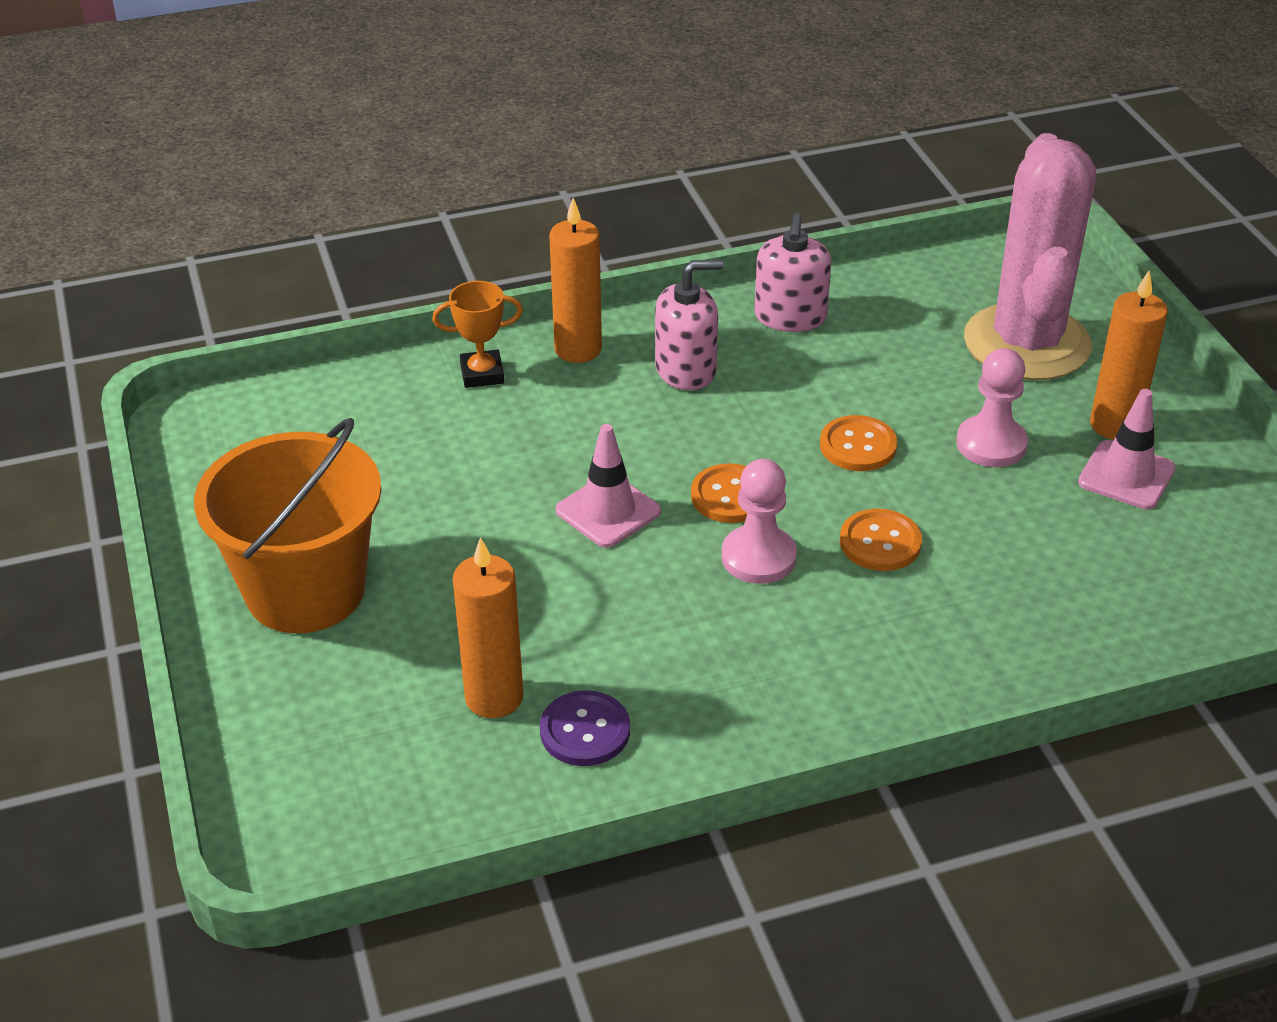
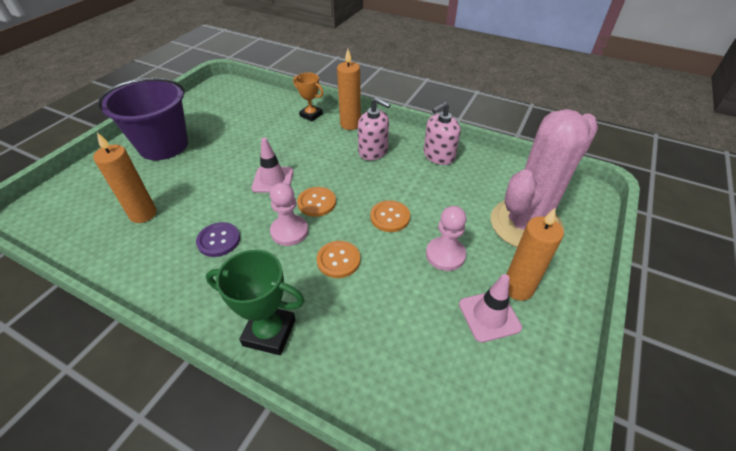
camera: 45 degrees right, 5 degrees up
orange bucket [194,418,382,633] -> purple bucket [98,78,188,160]
purple button [540,691,630,766] -> purple button moved to [196,222,240,257]
none -> green trophy [206,250,305,355]

